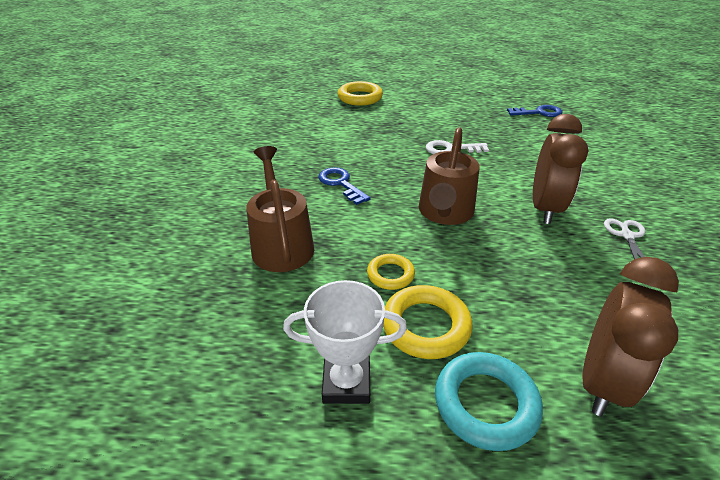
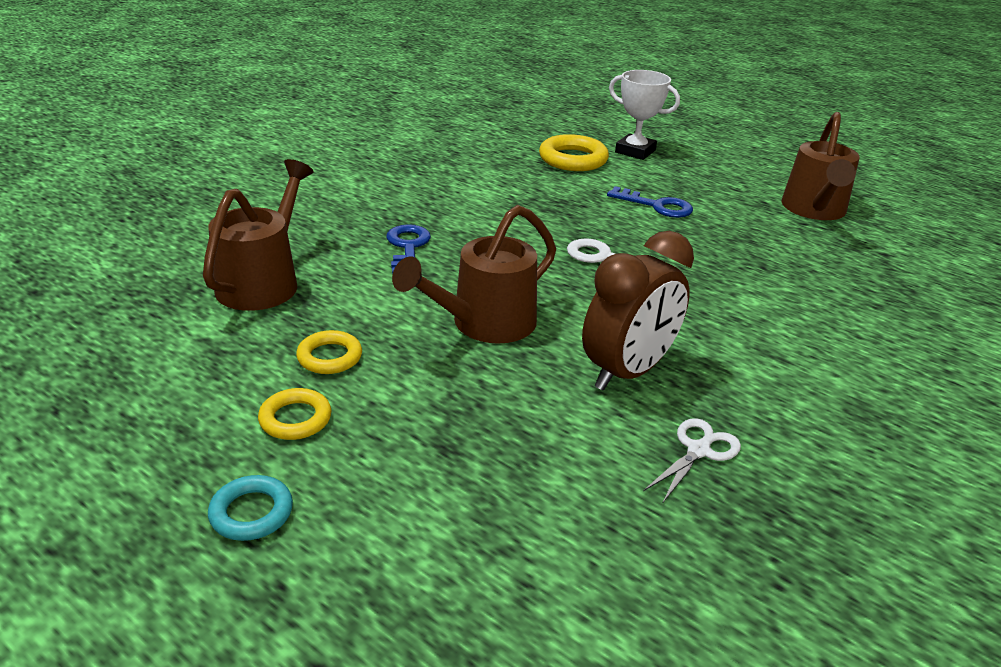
camera: 30 degrees right, 5 degrees down
white trophy [283,280,407,404] -> white trophy moved to [609,70,680,160]
yellow ring [383,285,472,359] -> yellow ring [258,388,331,440], size x0.60
turquoise ring [435,352,543,451] -> turquoise ring [208,475,293,541], size x0.60
blue key [507,105,562,117] -> blue key moved to [607,186,693,218]
brown clock [582,257,679,417] -> none
none -> brown watering can [781,112,860,220]

